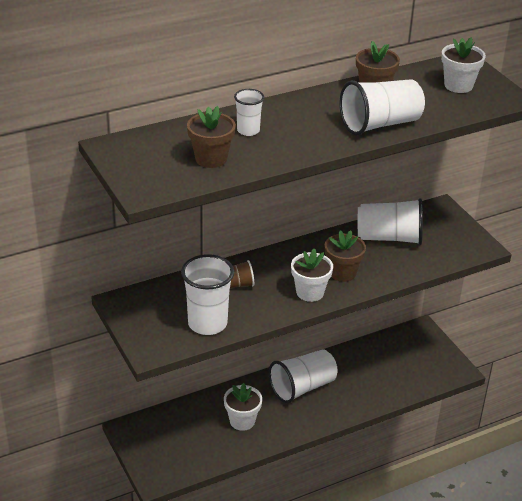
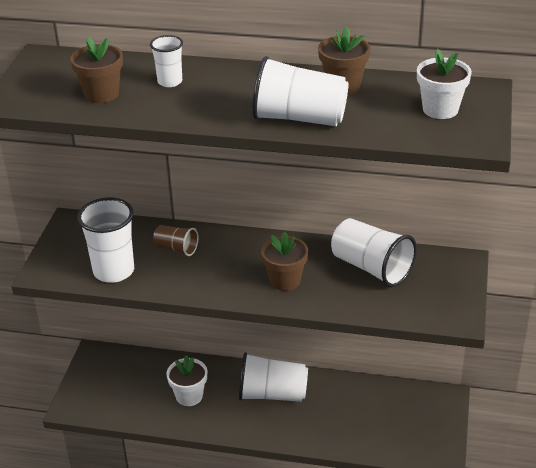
camera: 40 degrees right, 0 degrees up
white flower pot [291,249,333,302] -> none

